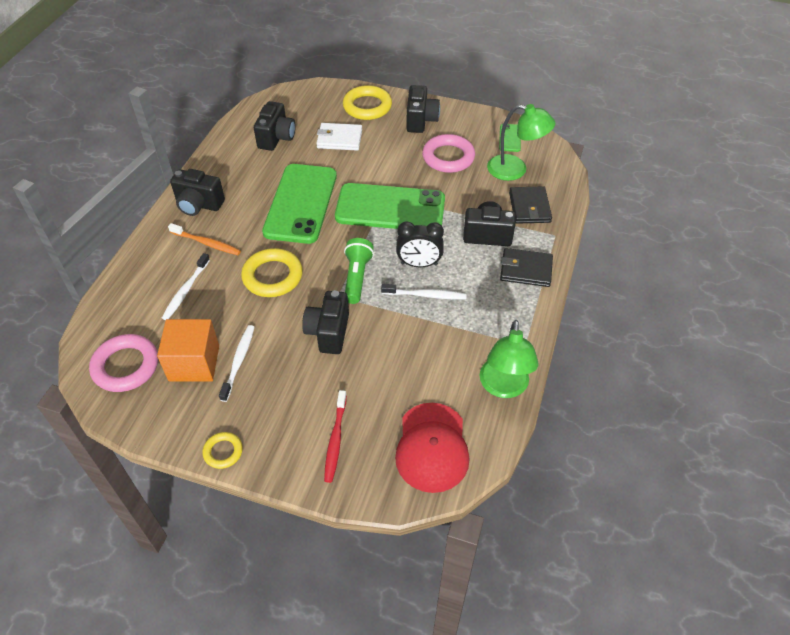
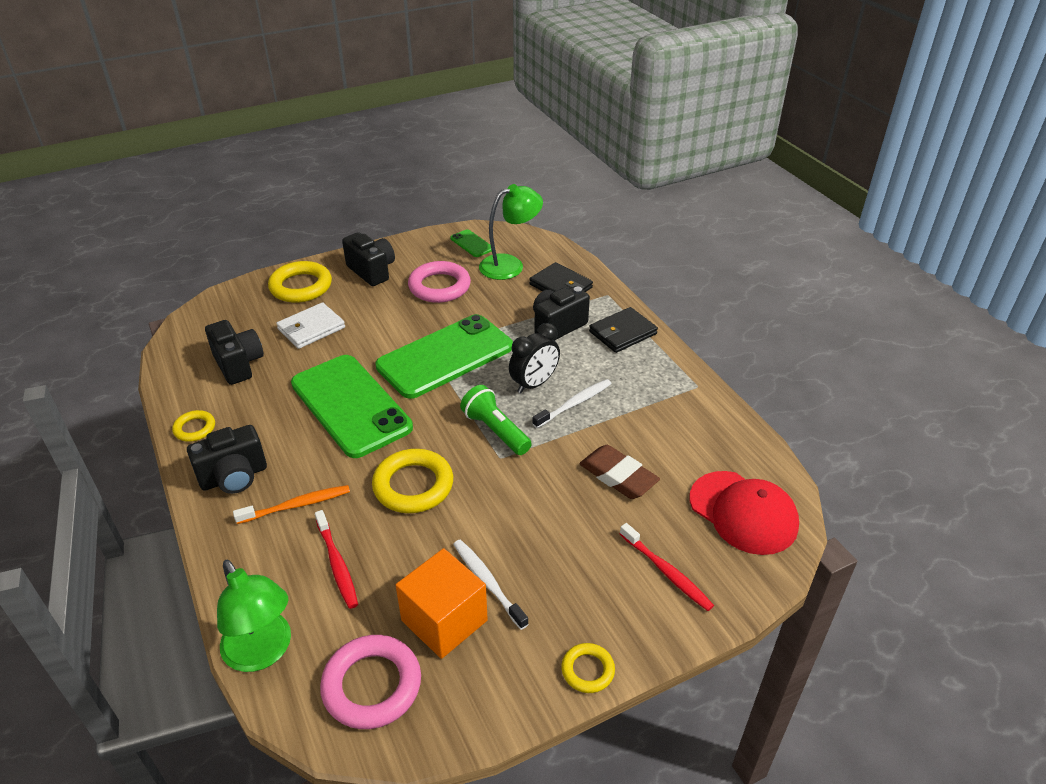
camera: 45 degrees left, 10 degrees down
white toothbrush [162,253,210,320] -> red toothbrush [315,510,358,609]
black camera [302,290,349,354] -> none
green lamp [480,320,539,398] -> green lamp moved to [217,560,291,672]
none -> yellow ring [172,410,215,442]
none -> brown eraser [579,445,660,499]

